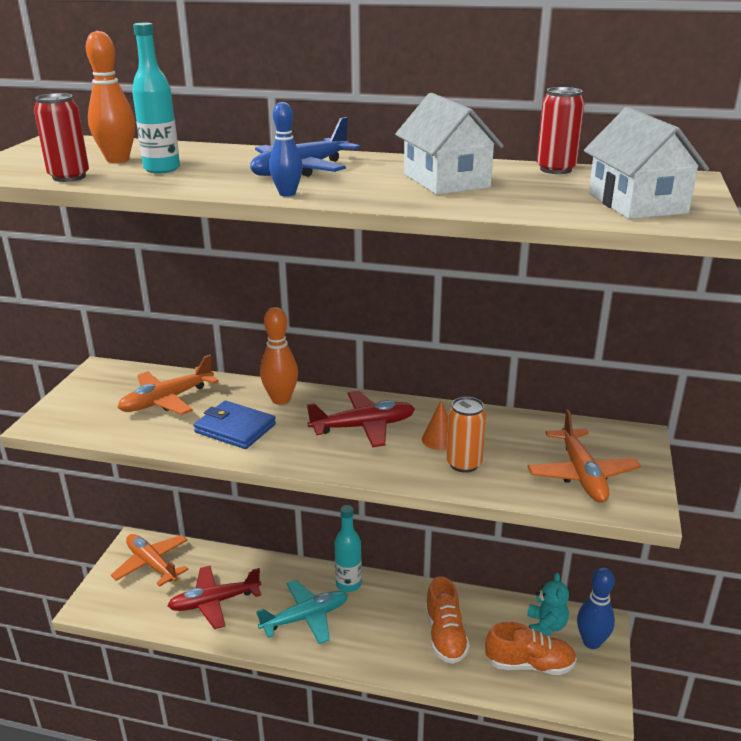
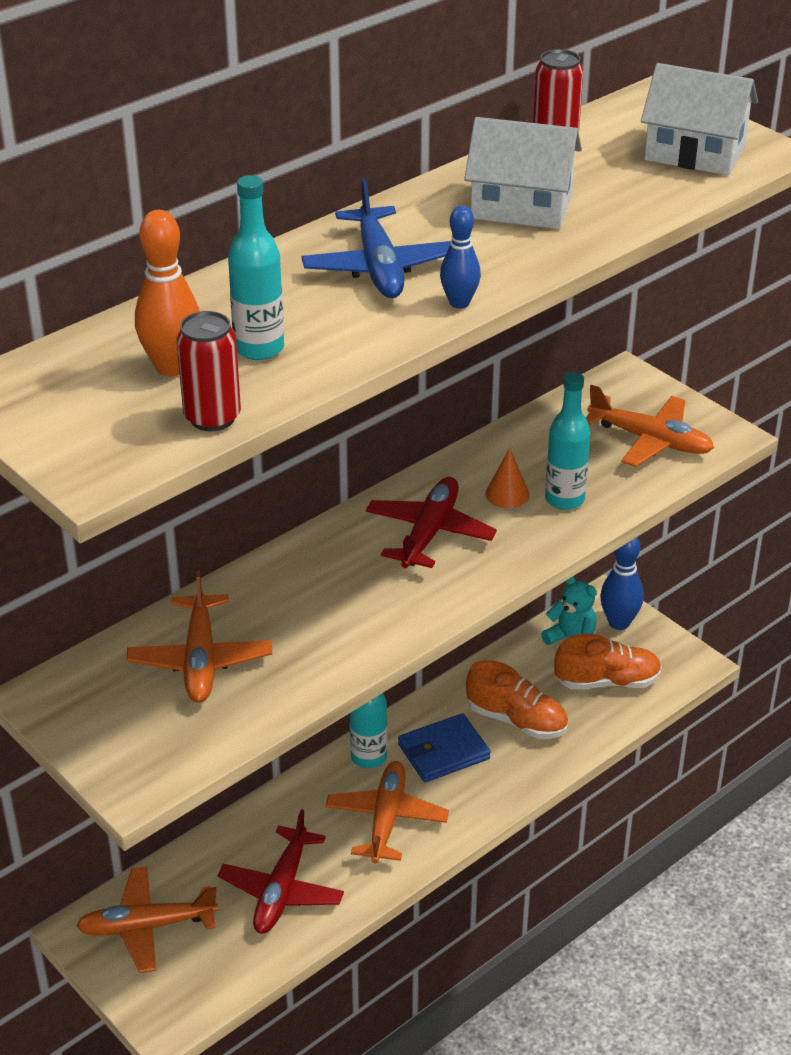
camera: 55 degrees left, 10 degrees up
blue wallet [194,401,276,449] -> blue wallet moved to [398,713,491,782]
turquoise plane [256,580,348,644] -> orange plane [325,761,449,864]
orange bowling pin [260,307,298,405] -> none
orange can [446,397,486,473] -> turquoise bottle [545,372,591,510]
orange shoe [485,622,577,675] -> orange shoe turned 45 degrees clockwise [554,634,662,690]

